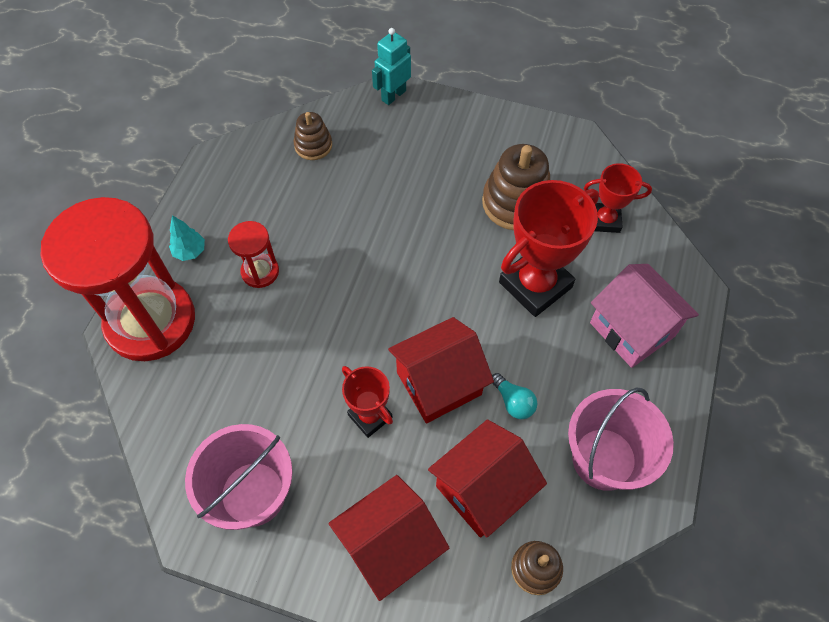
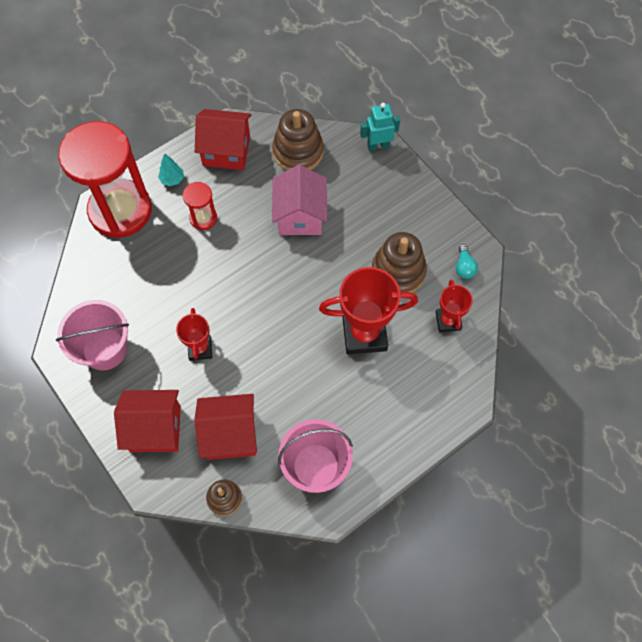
camera: 35 degrees right, 5 degrees up
brown stacking toy [293,112,332,160] -> brown stacking toy [272,109,324,171], size x1.73
red house [388,317,494,423] -> red house moved to [195,109,251,170]
turquoise light bulb [492,373,538,419] -> turquoise light bulb moved to [456,244,478,279]
red trophy [584,163,652,233] -> red trophy turned 45 degrees clockwise [436,279,473,332]
pink house [590,264,699,368] -> pink house moved to [272,165,327,235]

